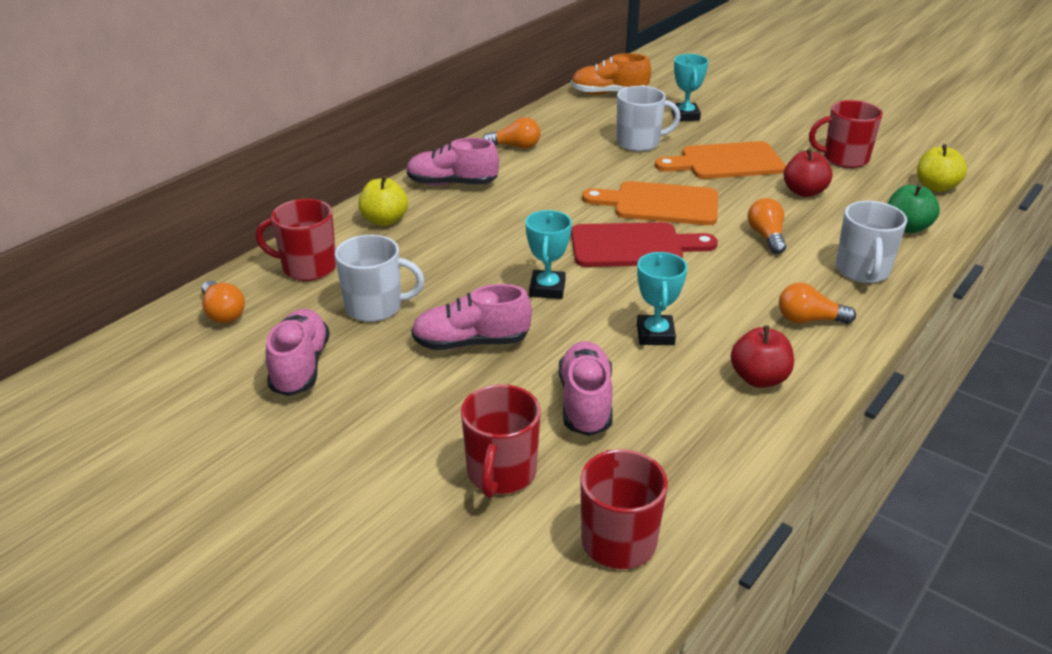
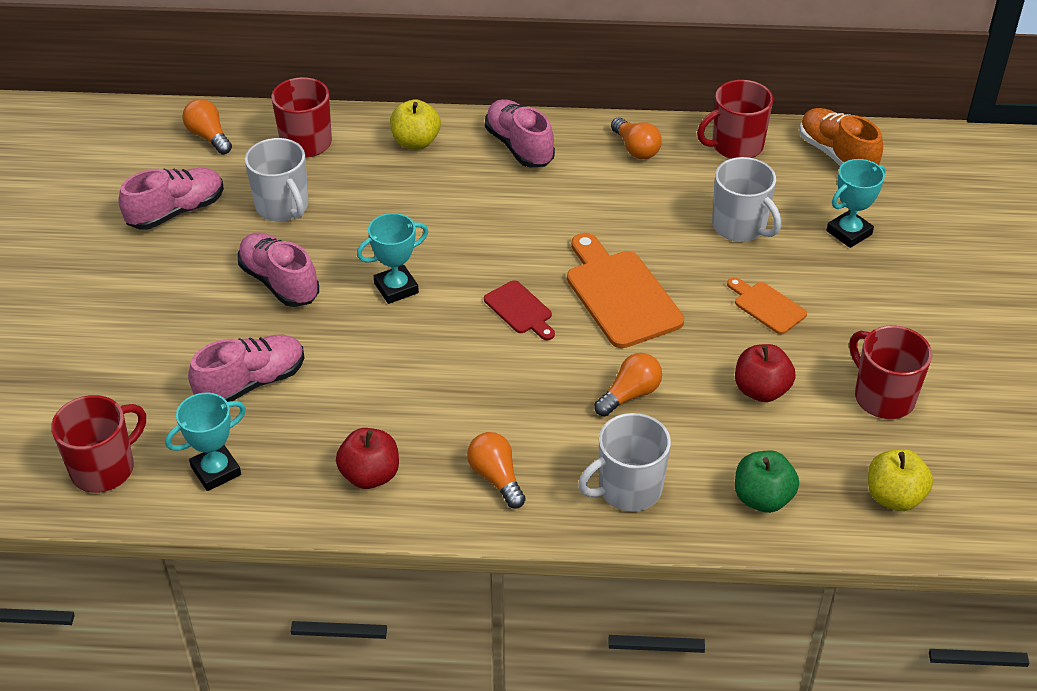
camera: 55 degrees right, 10 degrees up
orange light bulb [201,281,245,323] -> orange light bulb turned 120 degrees clockwise [182,99,232,154]
red mug [461,384,541,498] -> red mug moved to [697,80,773,159]
red cutting board [571,222,718,267] -> red cutting board [484,280,555,340], size x0.54
turquoise trophy [637,252,687,345] -> turquoise trophy moved to [165,393,246,491]
orange cutting board [655,141,786,179] -> orange cutting board [727,277,807,334], size x0.54

